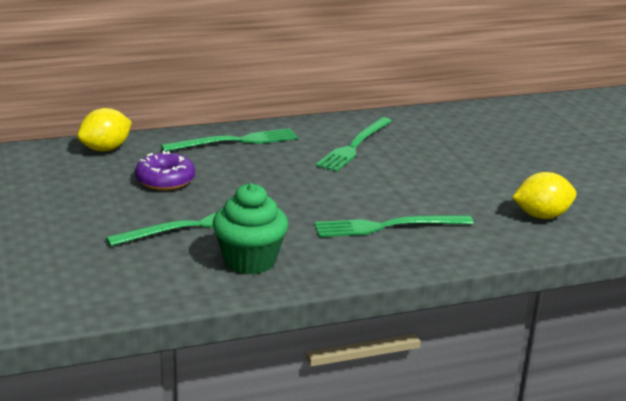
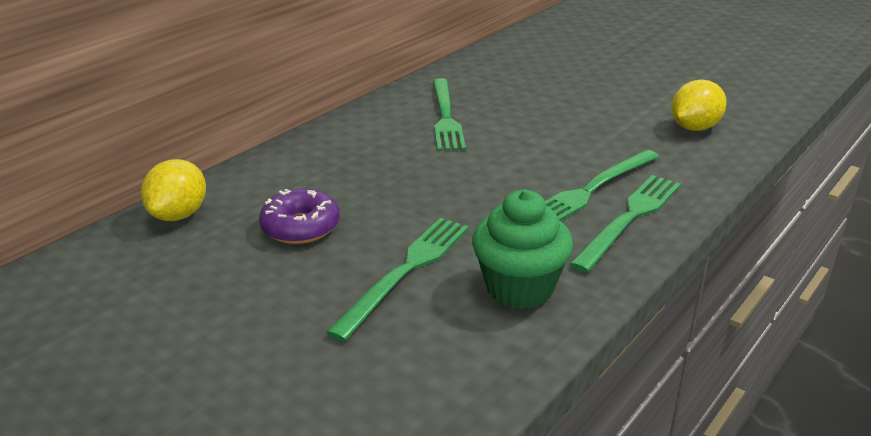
camera: 30 degrees left, 5 degrees up
green fork [161,128,298,152] -> green fork moved to [570,175,681,273]

